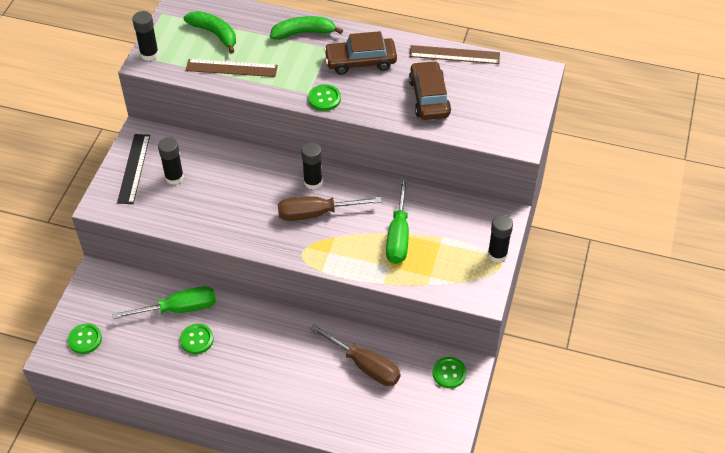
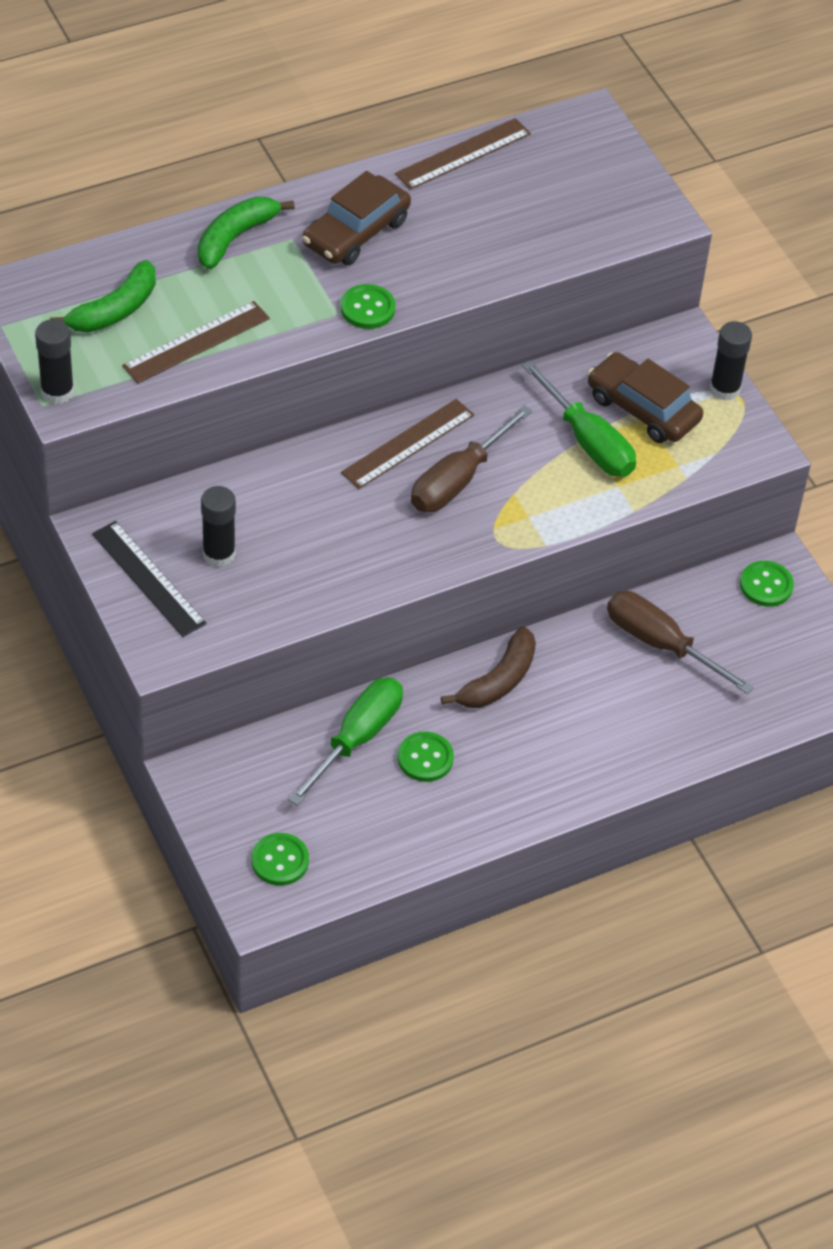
camera: 45 degrees left, 0 degrees up
green banana [184,11,236,54] -> green banana turned 135 degrees clockwise [50,260,156,333]
black glue stick [301,142,323,190] -> brown ruler [341,399,474,489]
brown screwdriver [309,324,401,386] -> brown screwdriver turned 135 degrees counterclockwise [607,591,754,694]
brown car [409,61,451,120] -> brown car moved to [588,352,703,443]
none -> brown banana [441,626,536,708]

